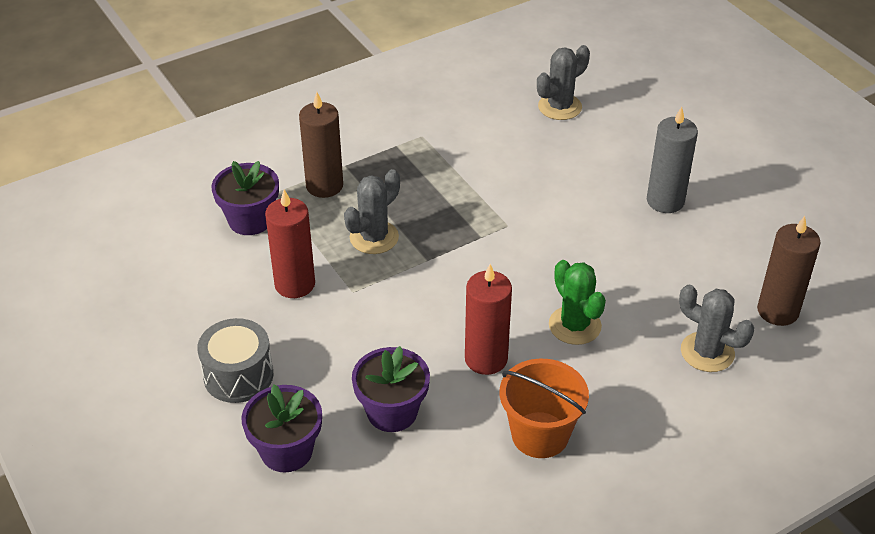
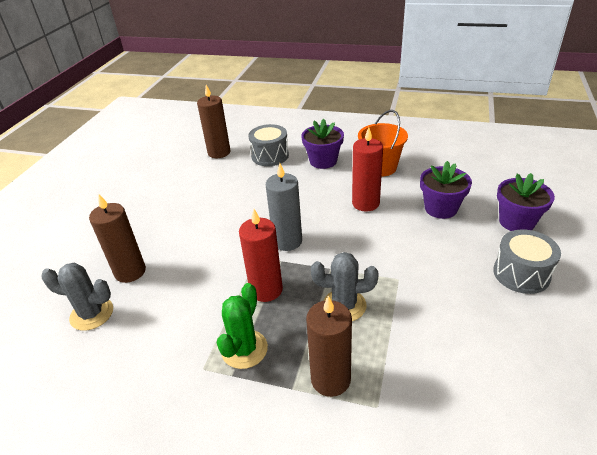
camera: 130 degrees left, 5 degrees down
purple flower pot [212,161,279,235] -> purple flower pot moved to [301,119,344,169]
red candle [265,189,315,298] -> red candle moved to [239,209,283,302]
green cactus [549,260,606,345] -> green cactus moved to [217,283,268,369]
grey candle [647,107,698,213] -> grey candle moved to [266,163,302,251]
grey cactus [679,285,755,372] -> grey drum [249,124,289,166]
none -> brown candle [89,194,146,283]

